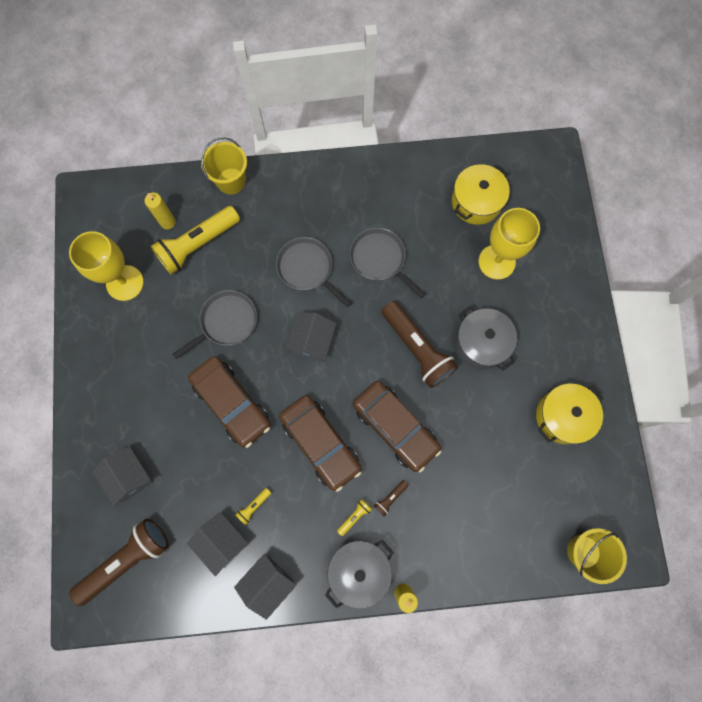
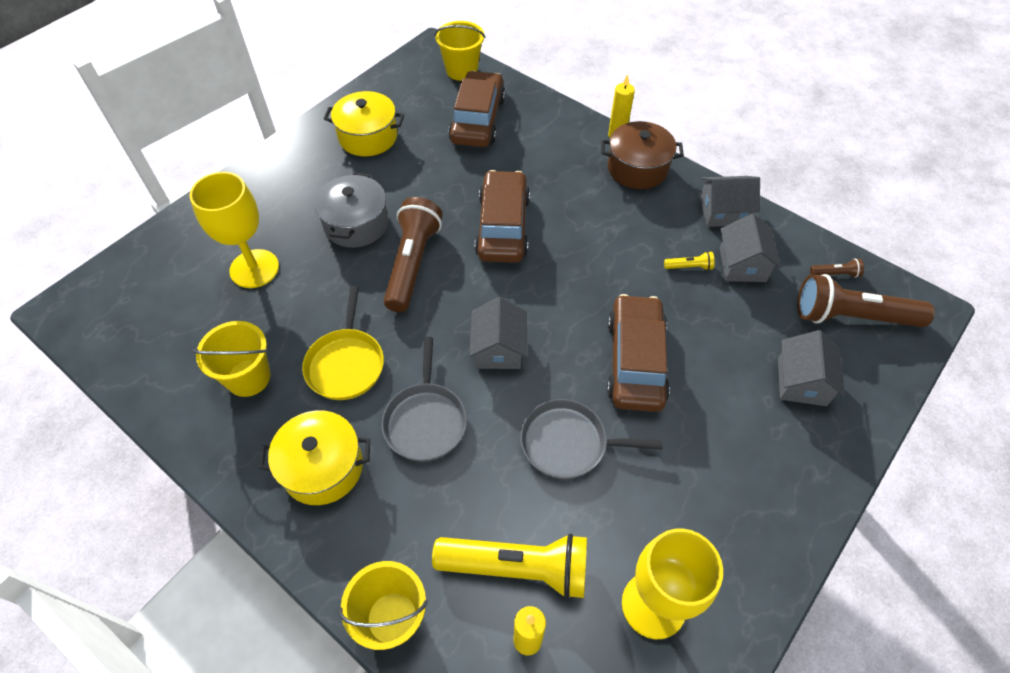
camera: 135 degrees left, 20 degrees down
brown car [279,395,362,492] -> brown car moved to [448,71,505,147]
grey house [286,312,336,362] -> grey house turned 60 degrees counterclockwise [469,297,527,369]
grey pot [325,540,394,609] -> brown pot [601,121,684,189]
yellow flashlight [337,499,372,536] -> none
grey pan [350,228,425,298] -> yellow pan [302,286,384,400]
brown flashlight [374,480,409,516] -> brown flashlight moved to [810,259,864,278]
yellow pot [452,164,510,225] -> yellow pot moved to [259,410,370,505]
none -> yellow bucket [192,321,271,397]

